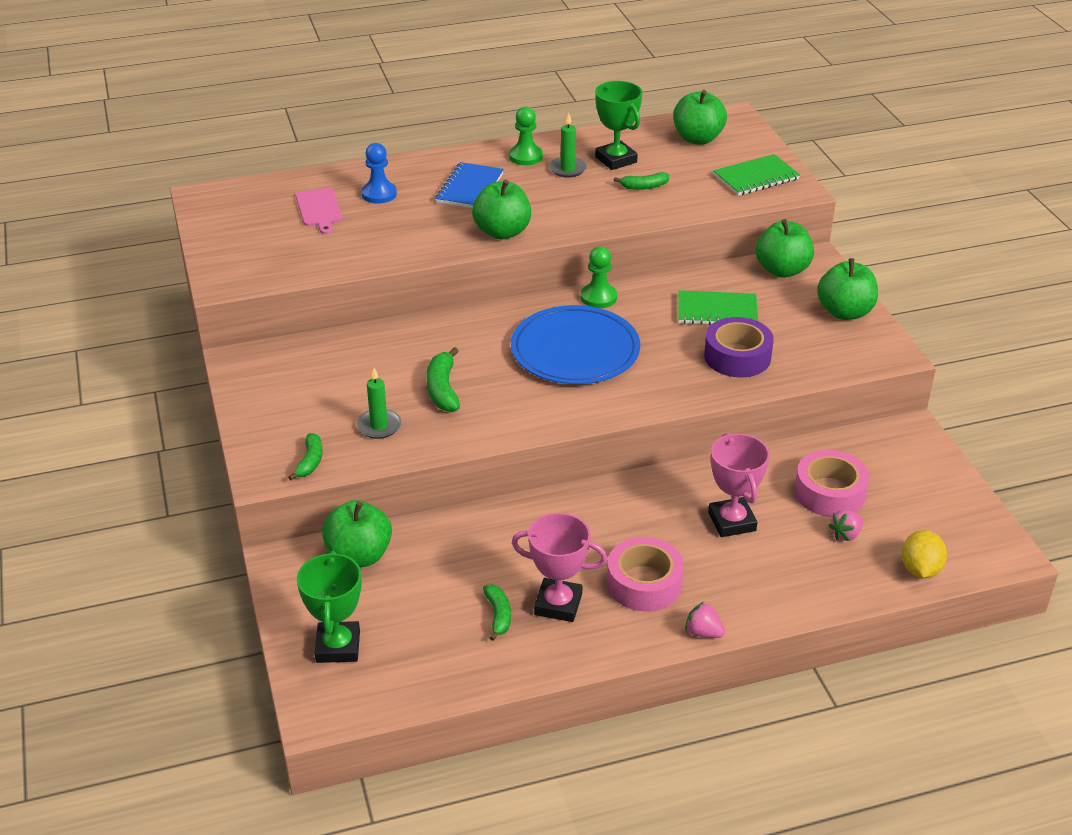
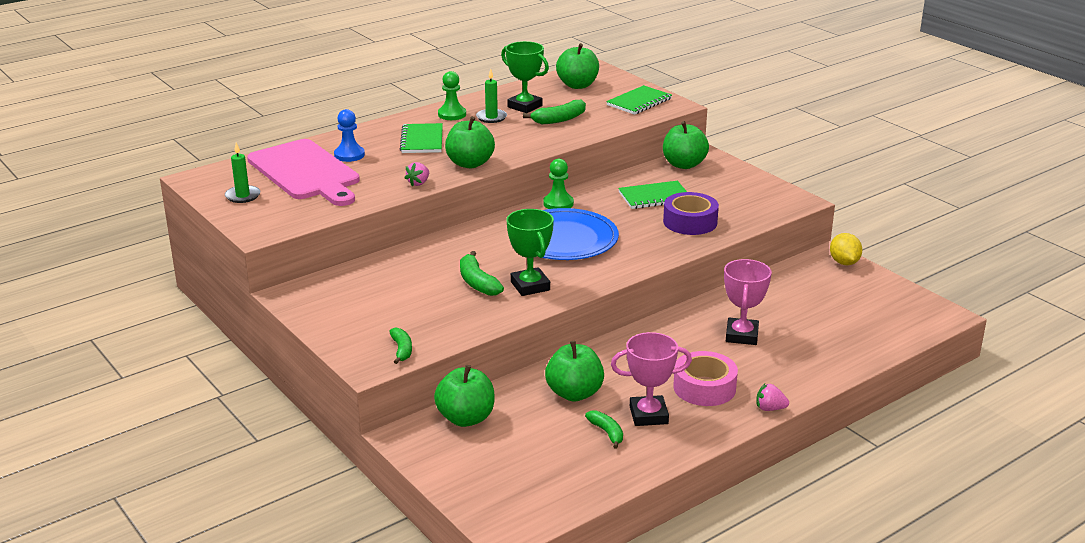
camera: 20 degrees left, 10 degrees down
pink cutting board [295,188,342,234] -> pink cutting board [247,139,360,206], size x2.16
green trophy [297,551,362,663] -> green trophy moved to [507,209,554,296]
green candle [357,368,401,439] -> green candle moved to [225,143,261,203]
blue notebook [435,162,504,208] -> green notebook [400,123,443,153]
green banana [614,172,669,190] -> green banana [523,100,586,124], size x1.50
pink trophy [708,433,770,537] -> pink trophy turned 45 degrees clockwise [724,259,772,345]
pink tape [794,450,869,517] -> none
green apple [817,258,878,320] -> green apple moved to [545,341,604,402]
pink strawberry [828,510,863,541] -> pink strawberry moved to [405,162,429,187]
yellow lemon [901,530,947,578] -> yellow lemon moved to [830,233,862,265]

